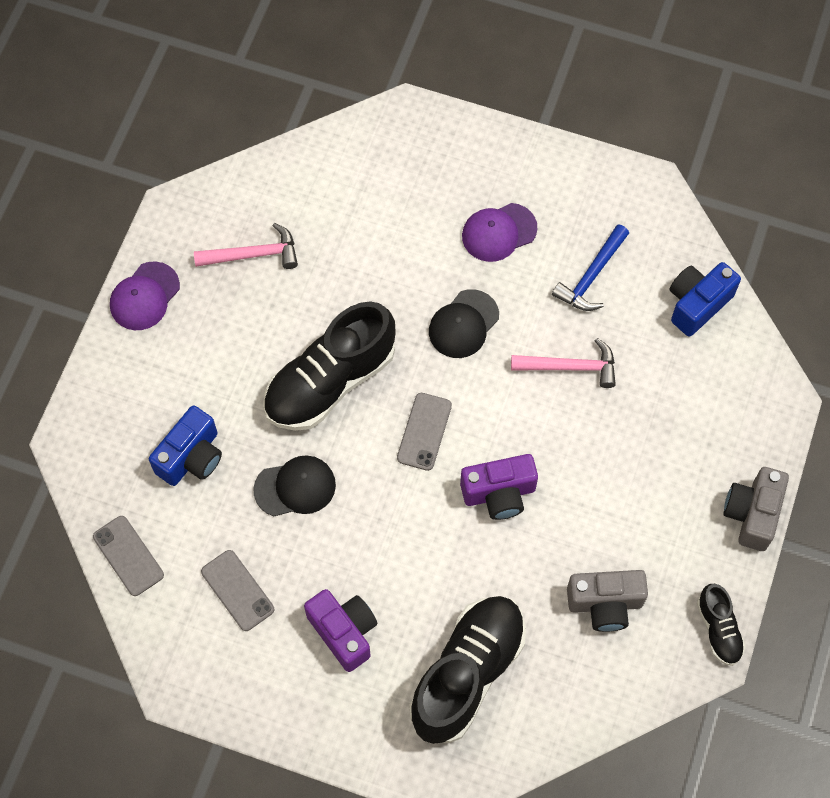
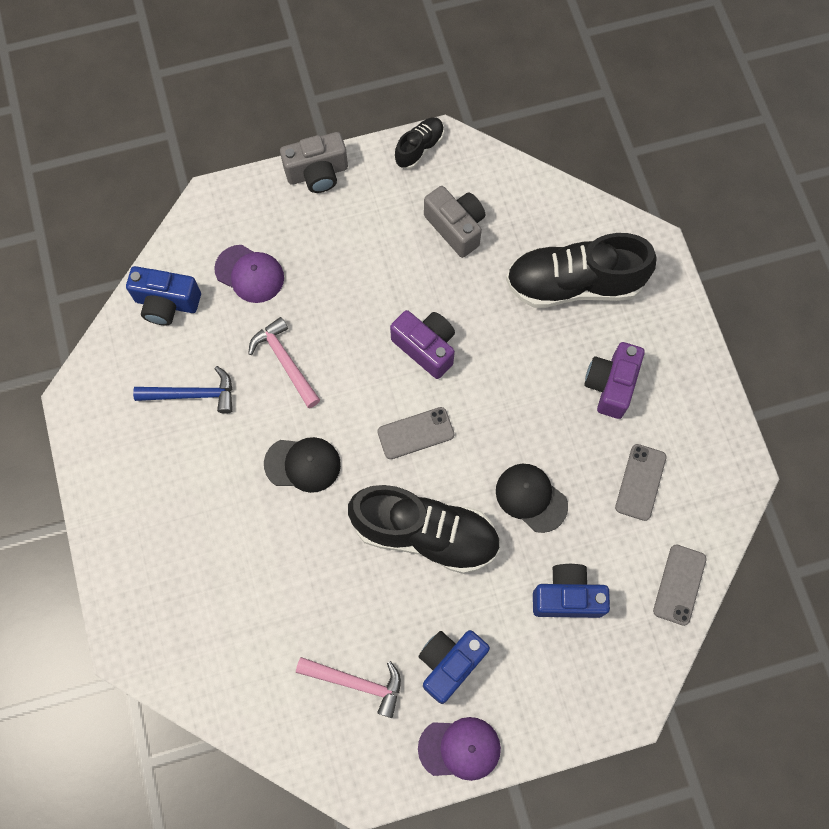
camera: 125 degrees left, 5 degrees up
pink hammer [194,223,298,269] -> pink hammer turned 150 degrees clockwise [296,657,401,718]
purple cap [462,203,537,262] -> purple cap moved to [214,245,284,303]
none -> blue camera [418,630,490,704]

